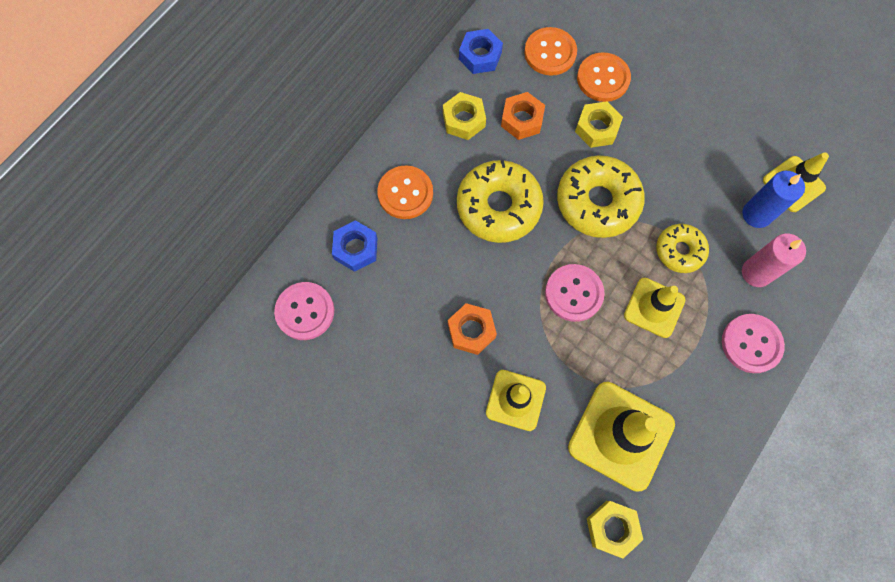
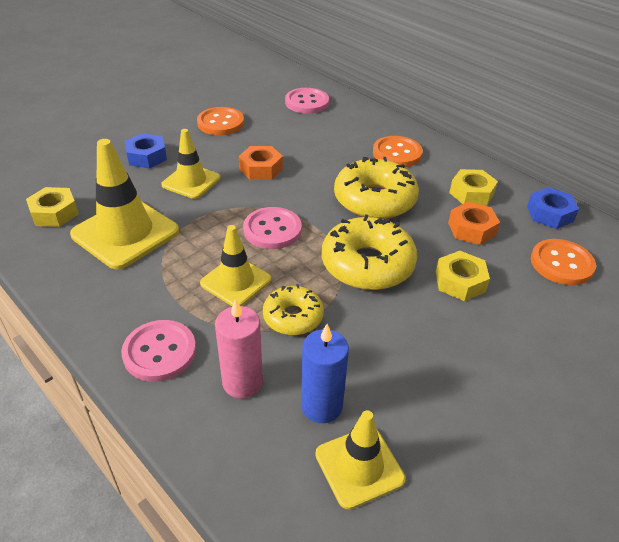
camera: 100 degrees right, 30 degrees down
blue nut [332,220,378,272] -> blue nut moved to [125,133,167,169]
orange button [577,52,631,102] -> orange button moved to [197,107,244,135]

